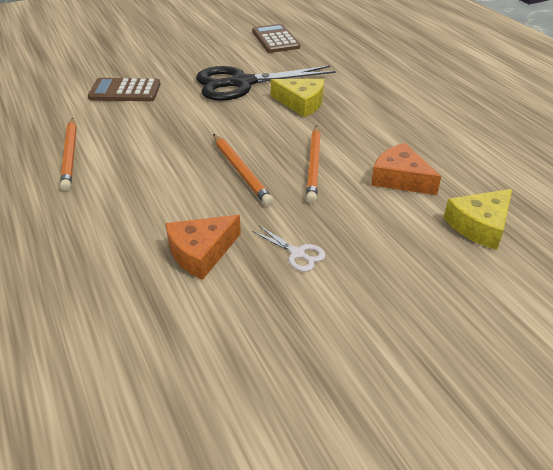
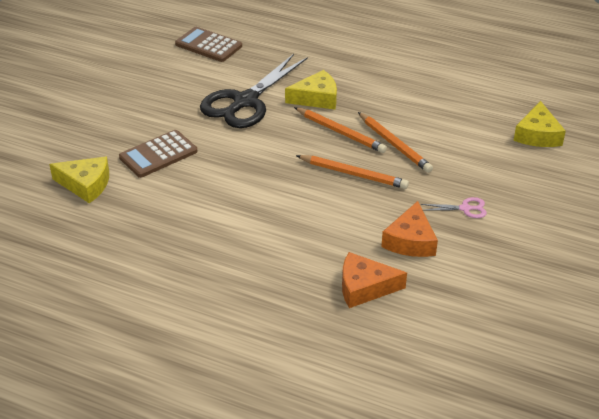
camera: 40 degrees left, 0 degrees up
orange pencil [60,118,77,191] -> orange pencil moved to [294,107,387,153]
white scissors [252,226,326,272] -> pink scissors [421,197,487,218]
orange cheese [371,143,441,195] -> orange cheese moved to [342,252,407,308]
none -> yellow cheese [49,157,109,203]

